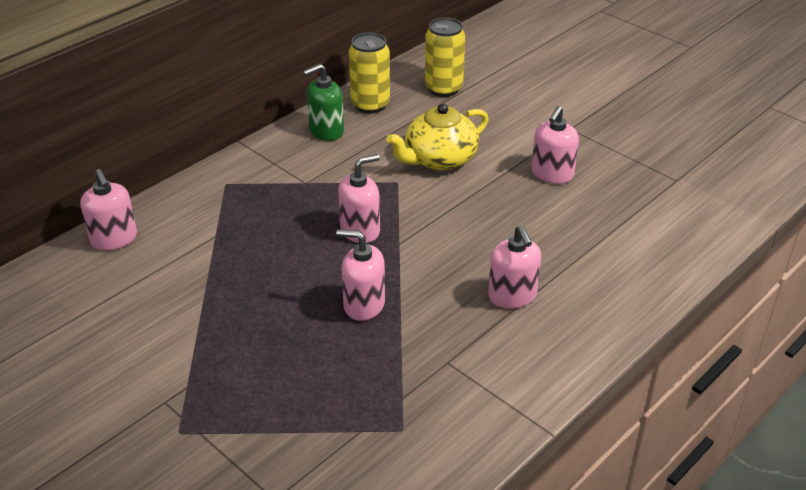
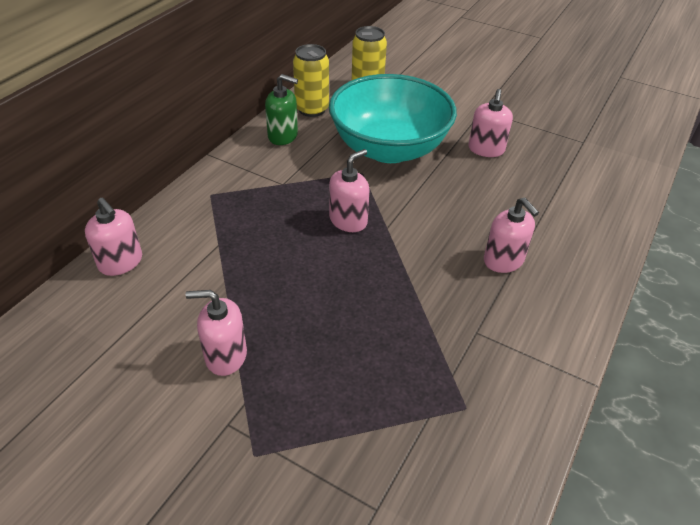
camera: 15 degrees left, 5 degrees up
green soap dispenser [303,64,344,141] -> green soap dispenser turned 120 degrees counterclockwise [265,74,298,145]
pink soap dispenser [336,229,385,321] -> pink soap dispenser moved to [186,290,247,376]
yellow teapot [386,104,489,171] -> turquoise bowl [329,74,457,163]

